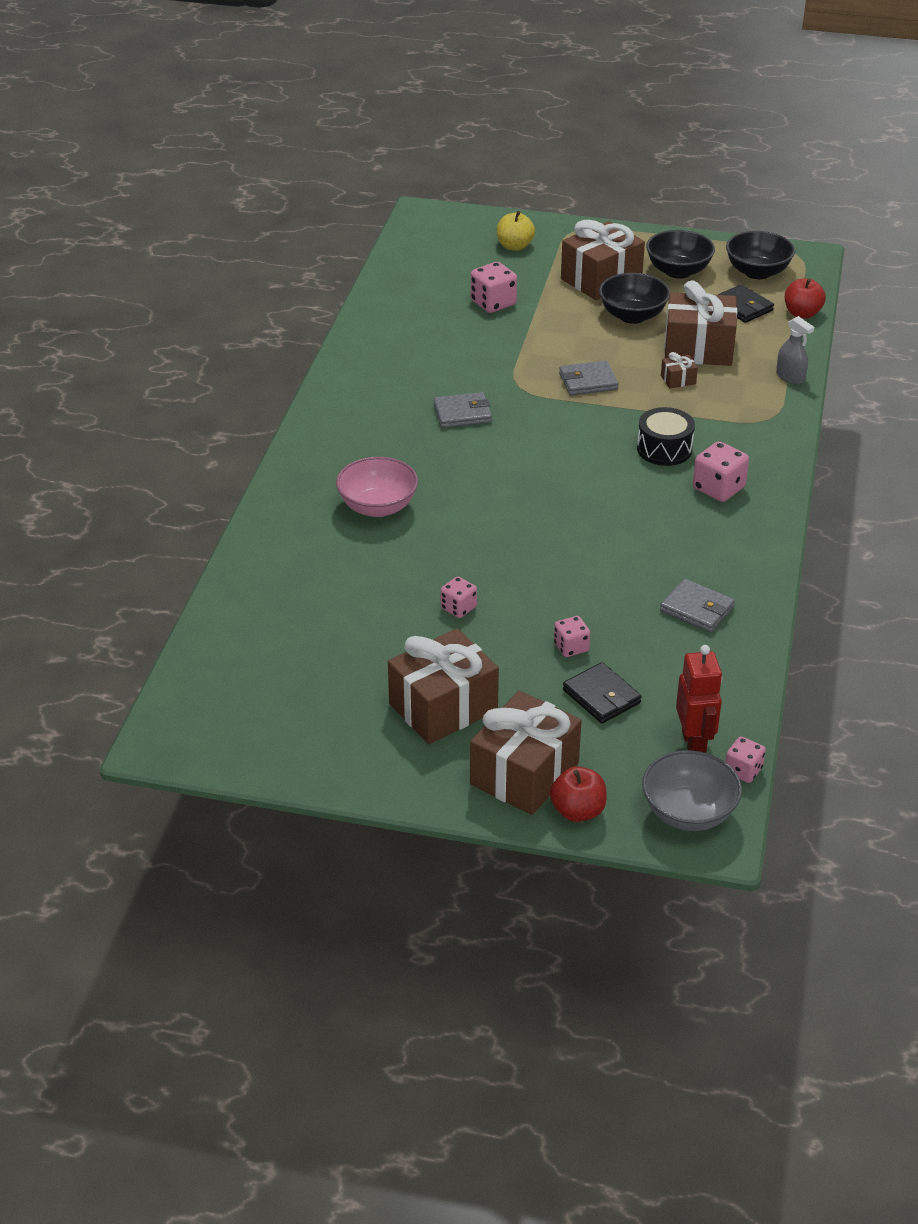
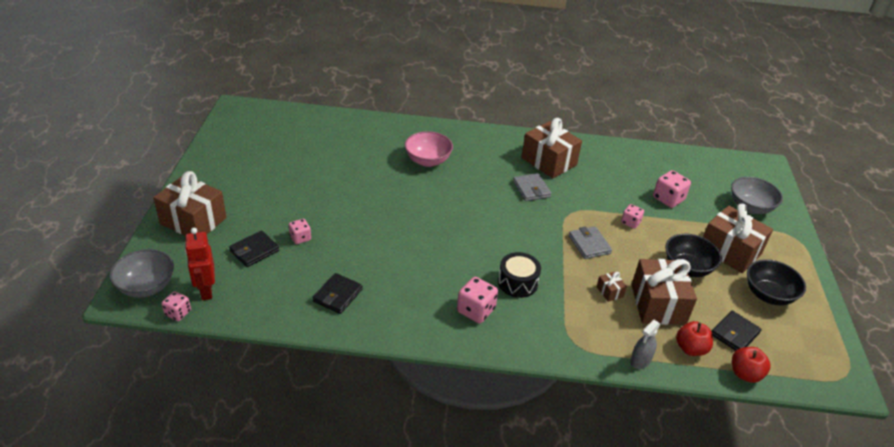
camera: 80 degrees right, 0 degrees up
brown gift [388,628,499,744] -> brown gift moved to [521,118,582,178]
pink dice [440,576,477,618] -> pink dice moved to [621,204,644,229]
yellow apple [497,211,535,251] -> grey bowl [731,177,783,214]
red apple [550,766,607,822] -> red apple moved to [676,321,713,356]
grey wallet [660,579,735,633] -> black wallet [312,273,363,314]
red robot [676,645,722,753] -> red robot turned 90 degrees clockwise [185,228,215,300]
black bowl [726,231,795,279] -> none

